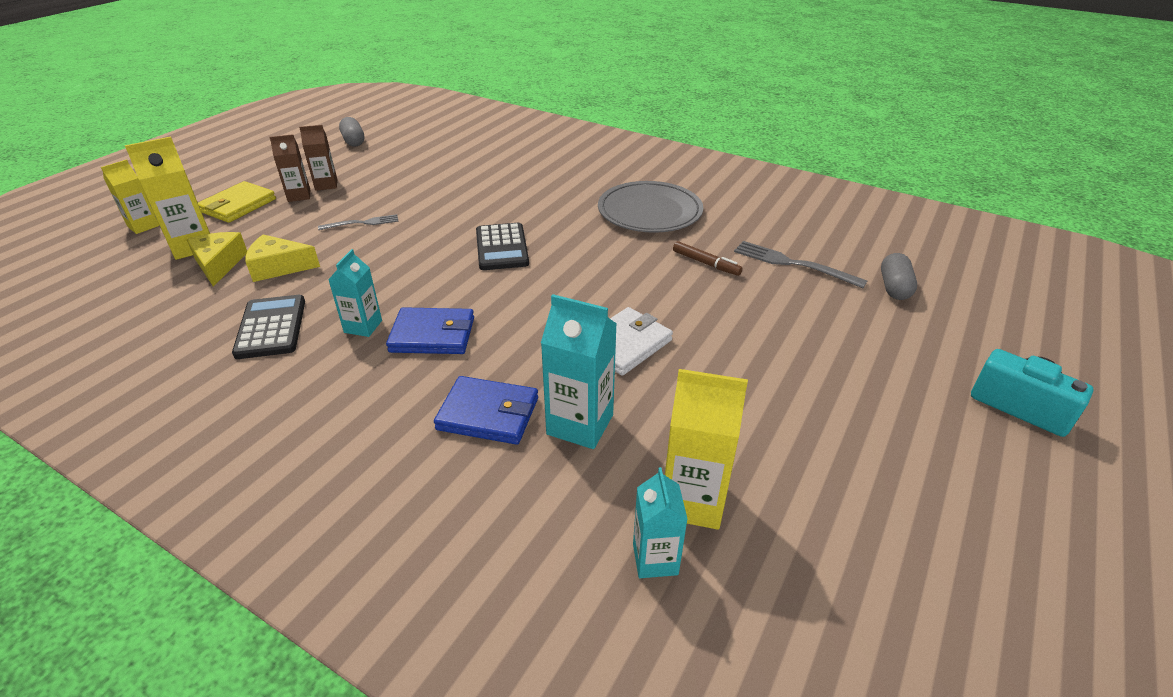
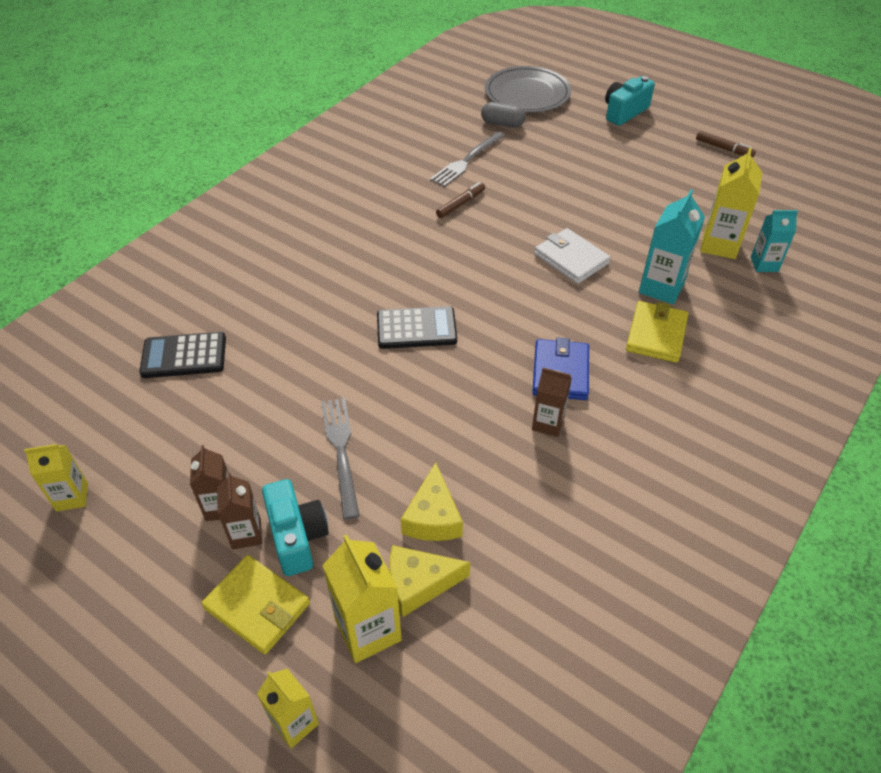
camera: 85 degrees left, 10 degrees up
black calculator [232,295,305,359] -> black calculator moved to [139,332,226,378]
grey fork [318,214,398,230] -> grey fork [321,398,360,519], size x1.55
turquoise carton [328,249,382,337] -> brown carton [532,368,572,437]
grey capsule [339,117,365,147] -> yellow carton [24,444,88,511]
blue wallet [434,376,538,445] -> yellow wallet [626,301,688,363]
grey plate [598,181,703,233] -> grey plate moved to [485,66,571,113]
none -> turquoise camera [262,479,329,576]
none -> brown marker [696,131,756,158]

